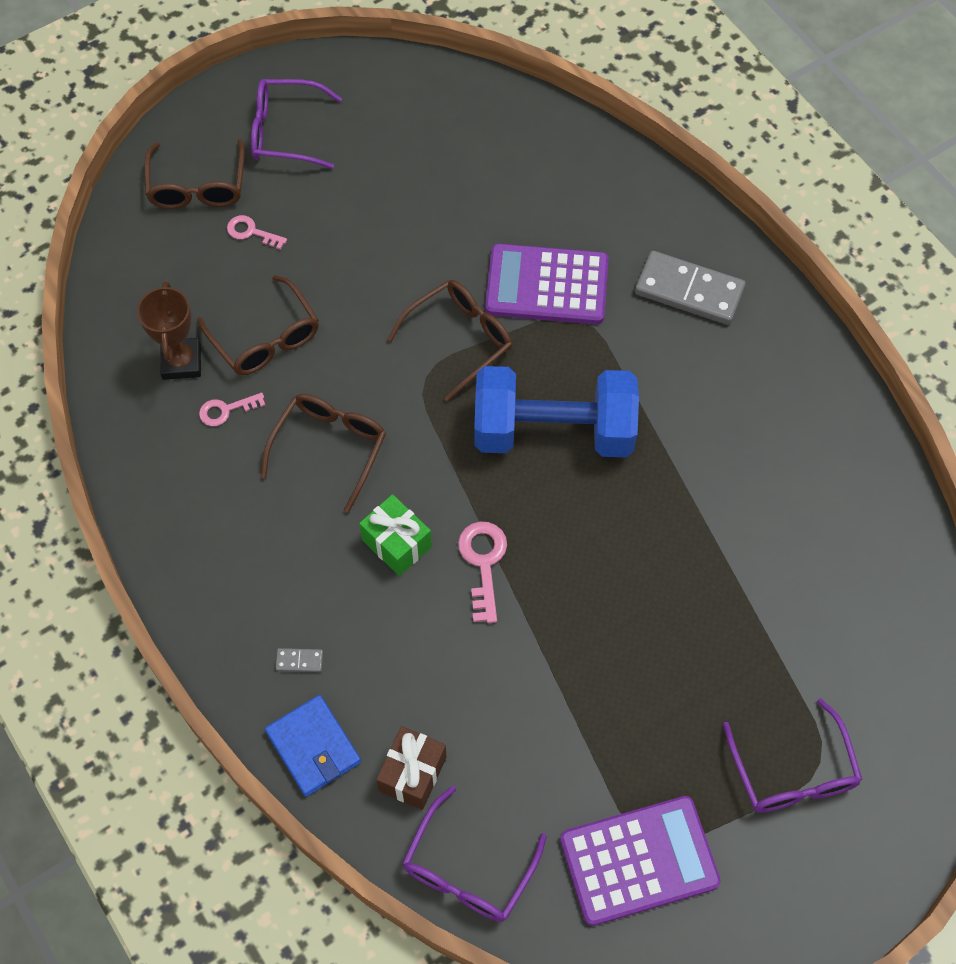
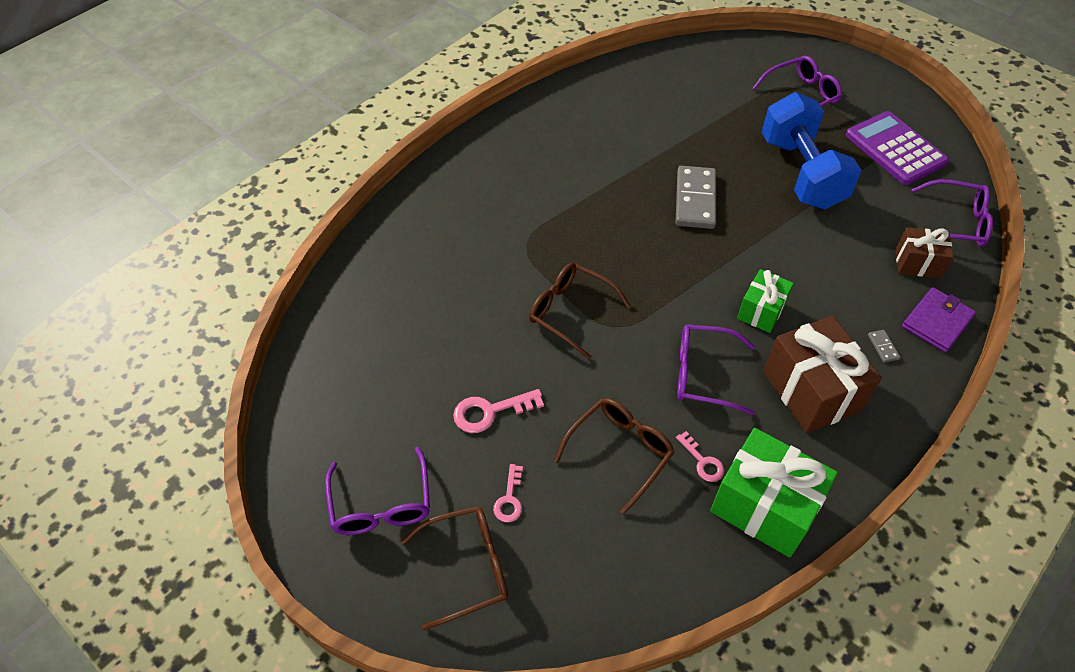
camera: 105 degrees left, 10 degrees down
brown trophy [137,281,201,380] -> none
brown glasses [261,394,386,513] -> purple glasses [677,324,755,415]
blue wallet [265,695,361,797] -> purple wallet [902,287,976,353]
pink key [458,522,507,623] -> pink key moved to [453,389,544,433]
blue dumbbell [474,366,639,458] -> blue dumbbell moved to [762,92,862,209]
purple calculator [485,244,609,325] -> none
grey domino [635,251,746,325] -> grey domino moved to [676,166,716,229]
none -> green gift [710,428,838,558]
none -> brown gift [763,316,882,434]

